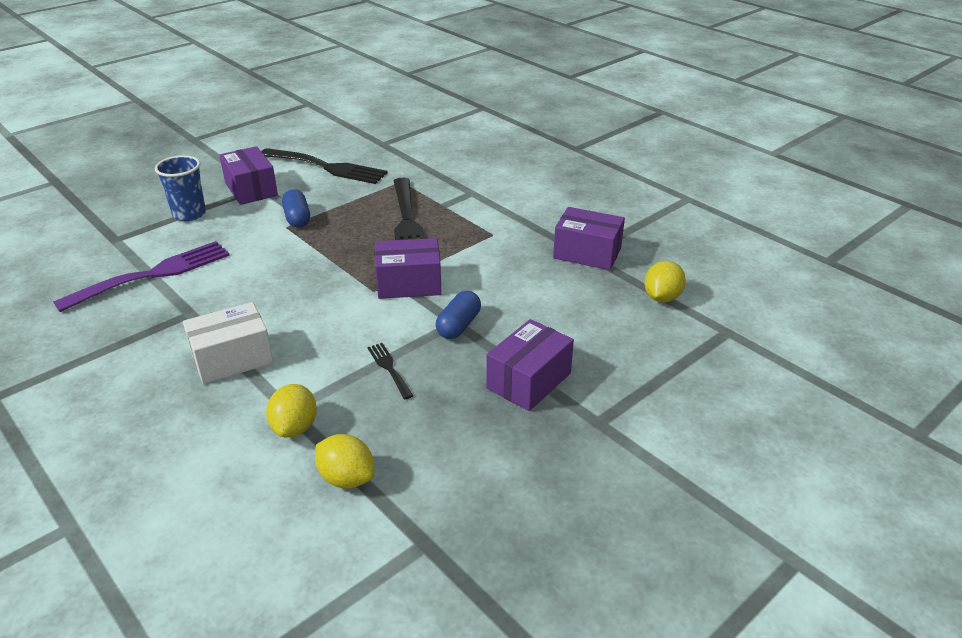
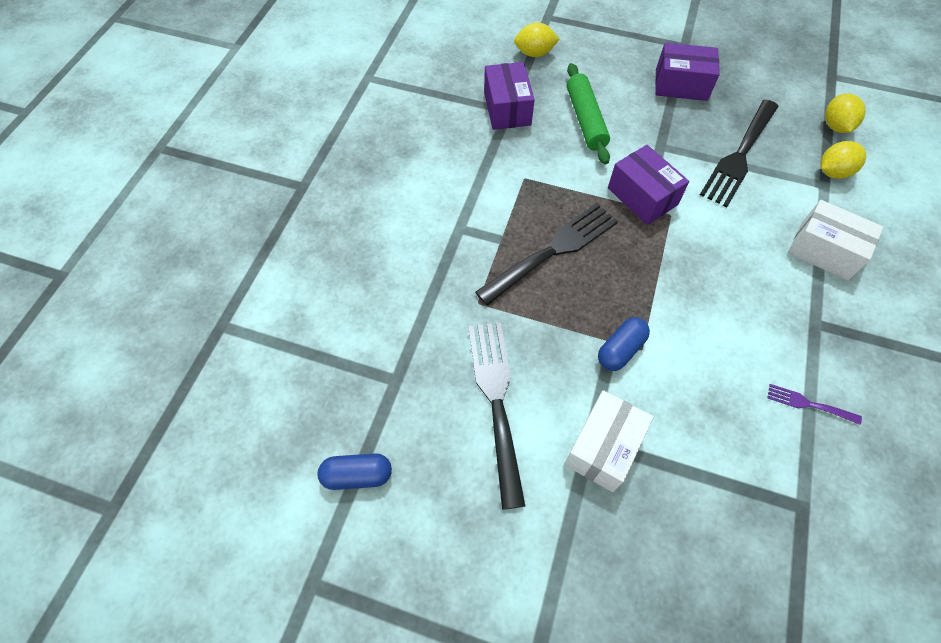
camera: 120 degrees left, 25 degrees up
purple fork [53,241,230,312] -> purple fork [768,384,862,425], size x0.46
blue cup [155,155,206,221] -> none
purple box [219,146,278,205] -> white box [564,390,654,492]
black fork [367,343,413,399] -> black fork [700,99,779,207], size x2.17
blue capsule [436,291,481,339] -> blue capsule moved to [318,453,392,490]
none -> green rolling pin [567,63,610,165]

